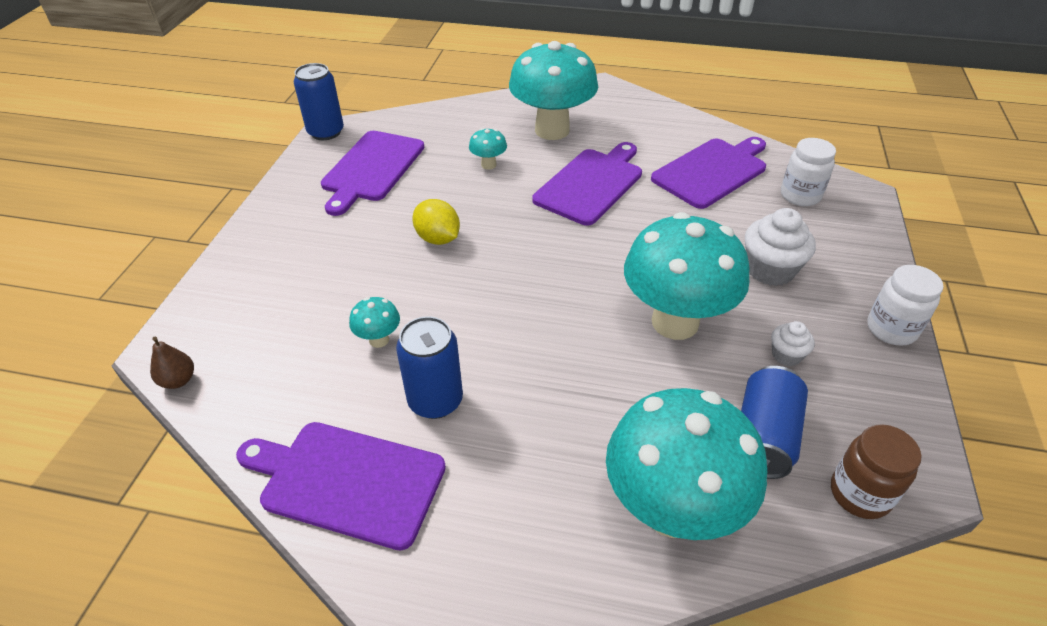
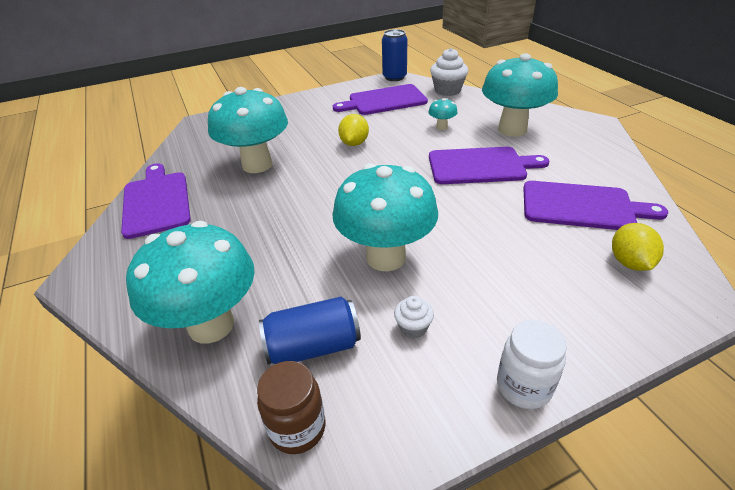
camera: 55 degrees right, 5 degrees down
brown pear [150,337,194,389] -> none
turquoise mushroom [349,297,400,348] -> turquoise mushroom [208,87,288,173], size x2.41
blue can [396,316,463,419] -> none
white cupcake [745,208,816,286] -> white cupcake moved to [430,48,468,96]
white jar [781,138,836,206] -> yellow lemon [612,223,664,271]

